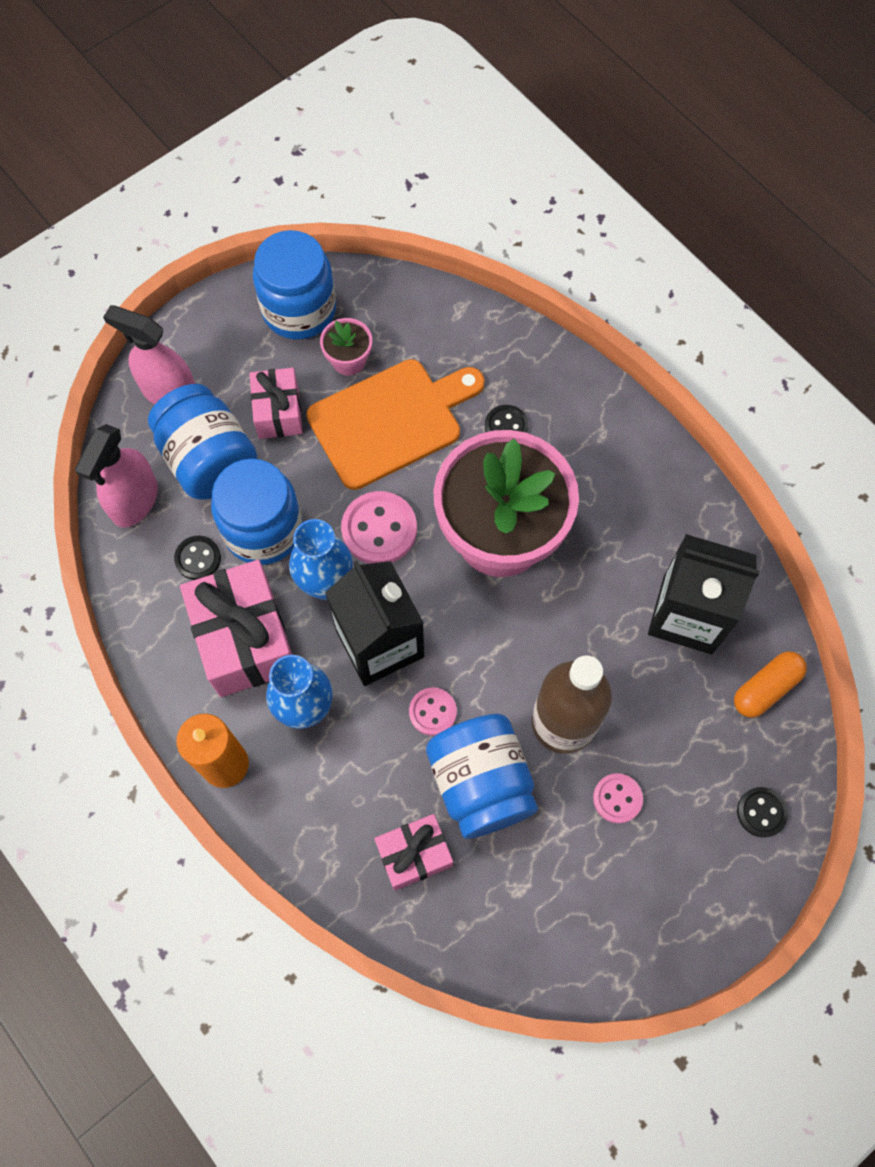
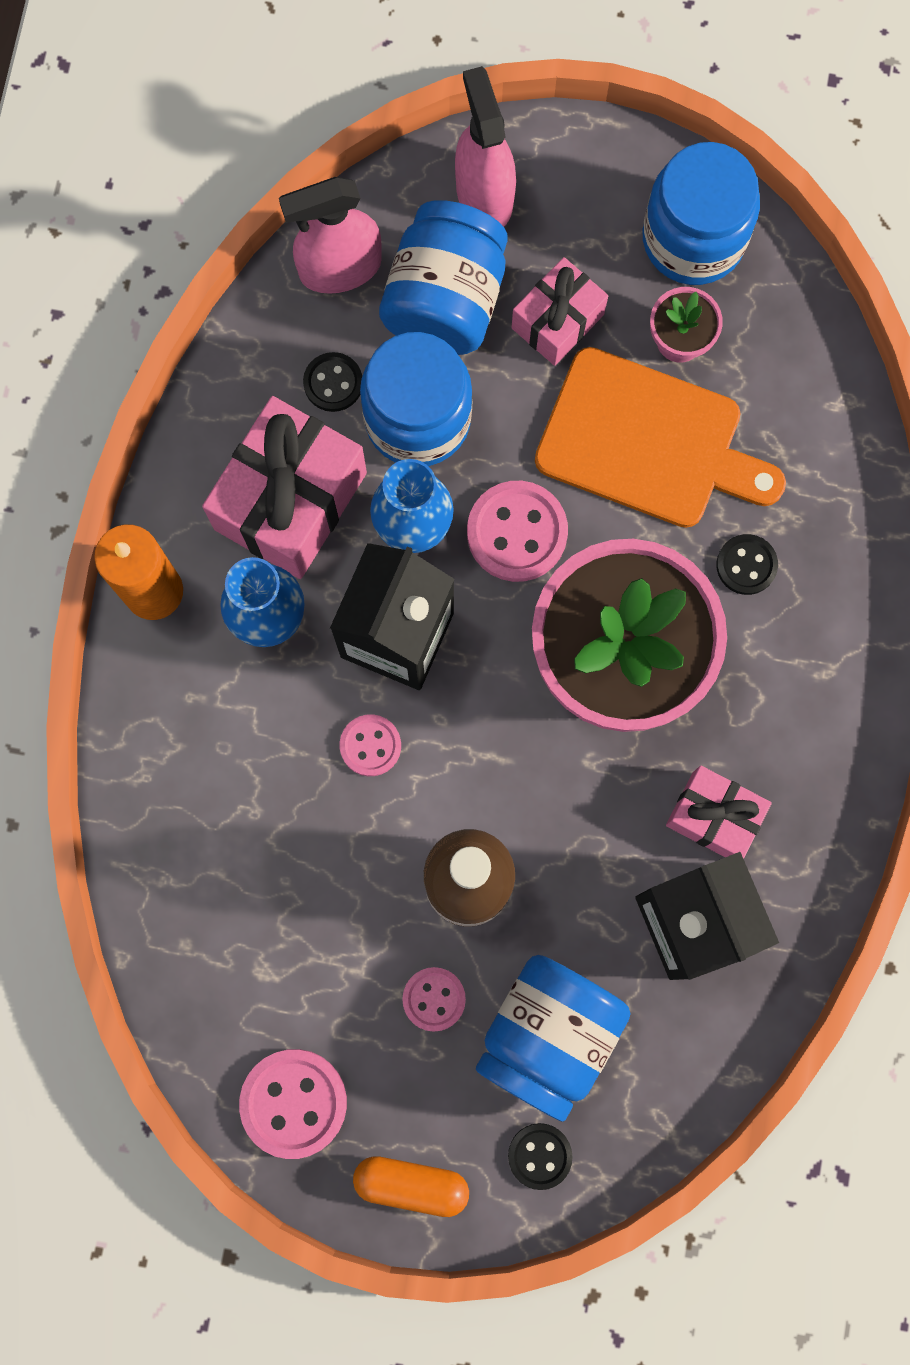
camera: 50 degrees right, 10 degrees up
pink gift [374,814,453,891] -> pink gift moved to [666,766,772,859]
blue jar [426,714,538,839] -> blue jar moved to [476,955,631,1122]
orange capsule [734,651,807,718] -> orange capsule moved to [353,1156,469,1217]
none -> pink button [239,1049,347,1159]

